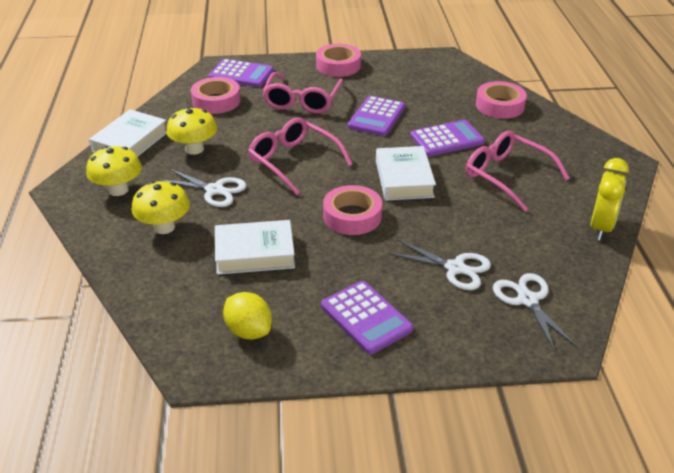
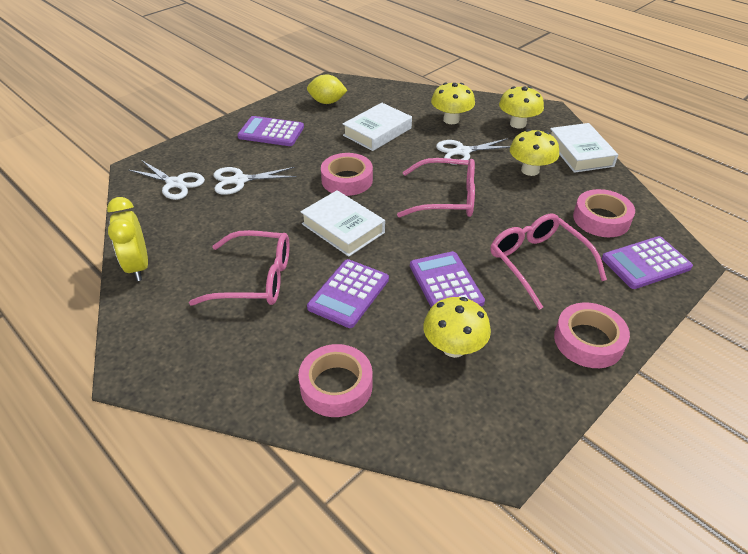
camera: 140 degrees right, 5 degrees up
none -> yellow mushroom [423,297,491,358]

